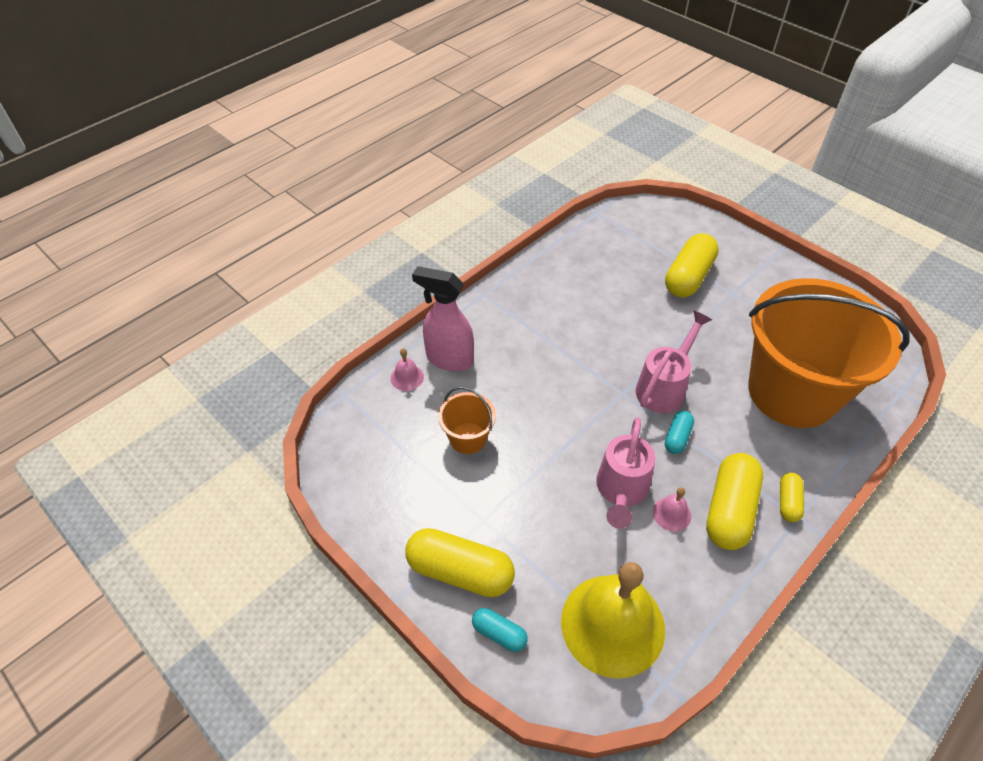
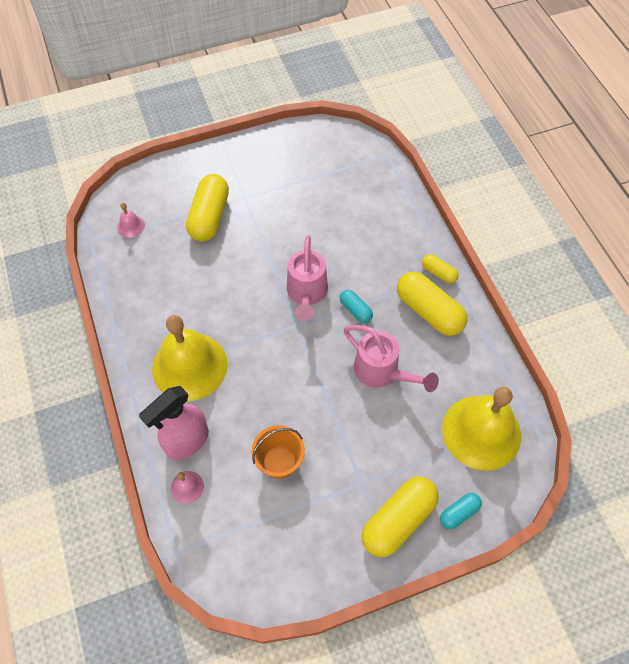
camera: 65 degrees left, 10 degrees up
pink watering can [636,311,712,413] -> pink watering can turned 150 degrees counterclockwise [287,235,328,322]
pink bell [653,487,691,531] -> pink bell moved to [117,203,145,237]
yellow capsule [665,233,719,298] -> yellow capsule turned 45 degrees clockwise [186,174,229,241]
orange bucket [748,278,910,428] -> none
none -> yellow bell [152,315,228,401]

